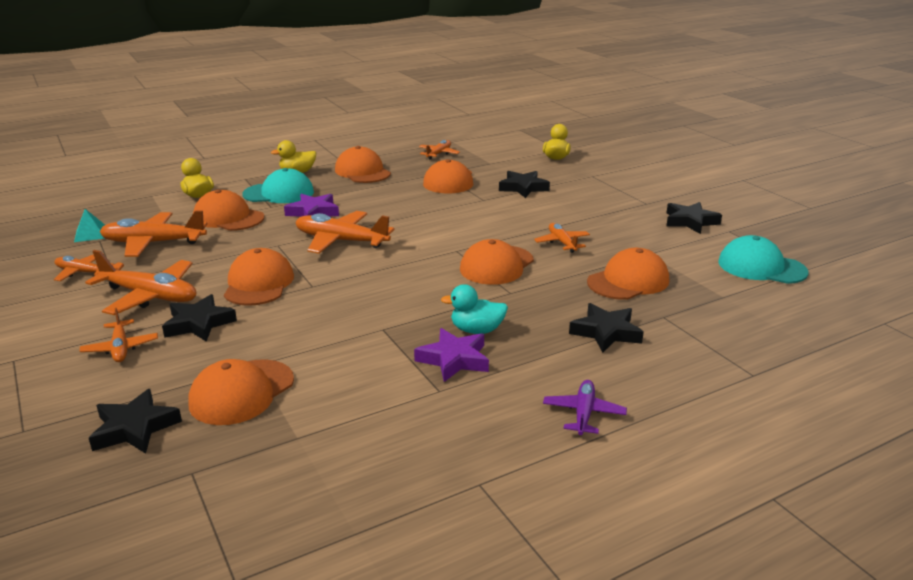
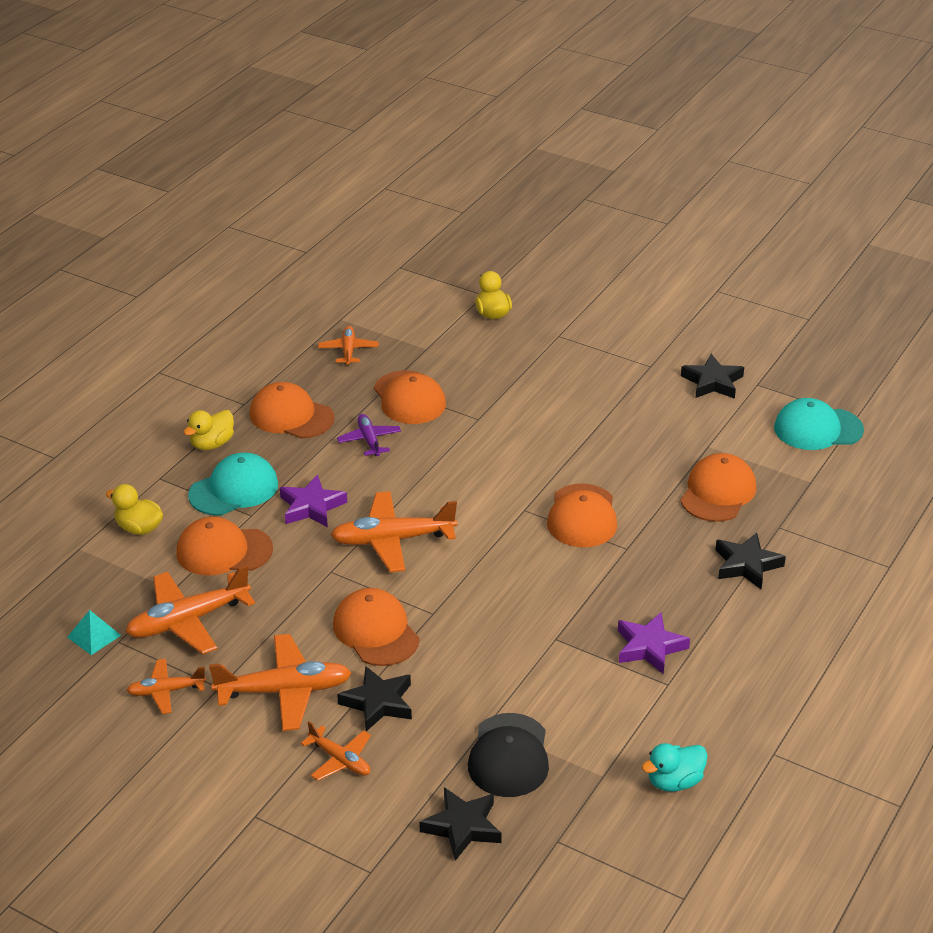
camera: 30 degrees left, 10 degrees up
orange cap [188,359,294,425] -> black cap [468,713,549,797]
turquoise duck [441,284,508,334] -> turquoise duck moved to [642,743,708,792]
black star [499,171,550,198] -> none
orange plane [534,223,590,253] -> none
purple plane [543,380,627,435] -> purple plane moved to [337,414,401,456]

